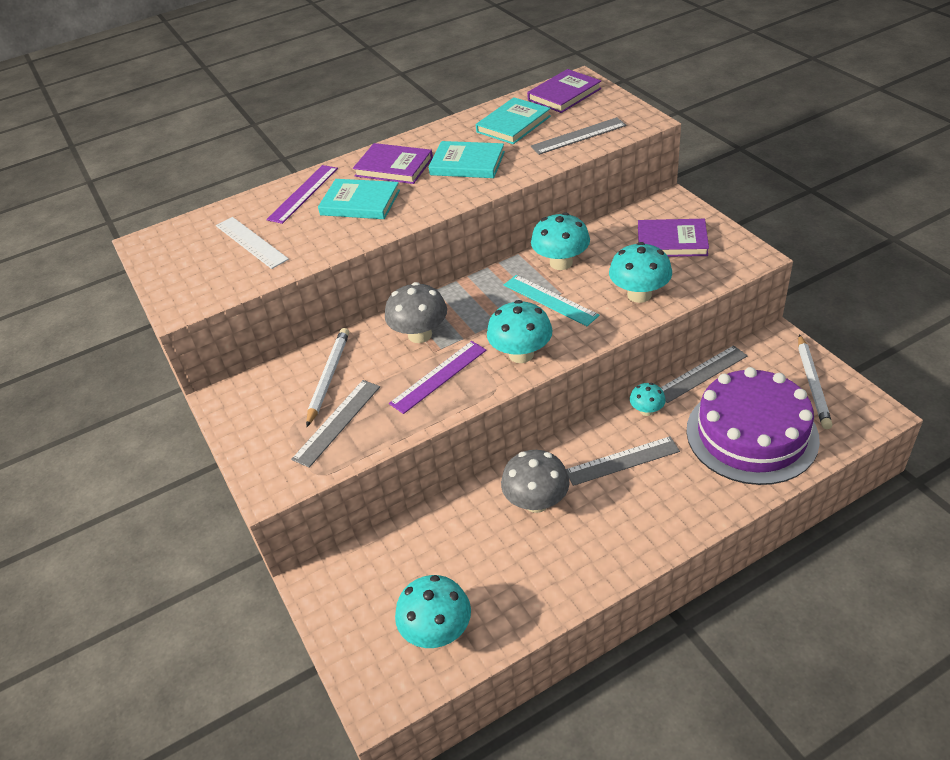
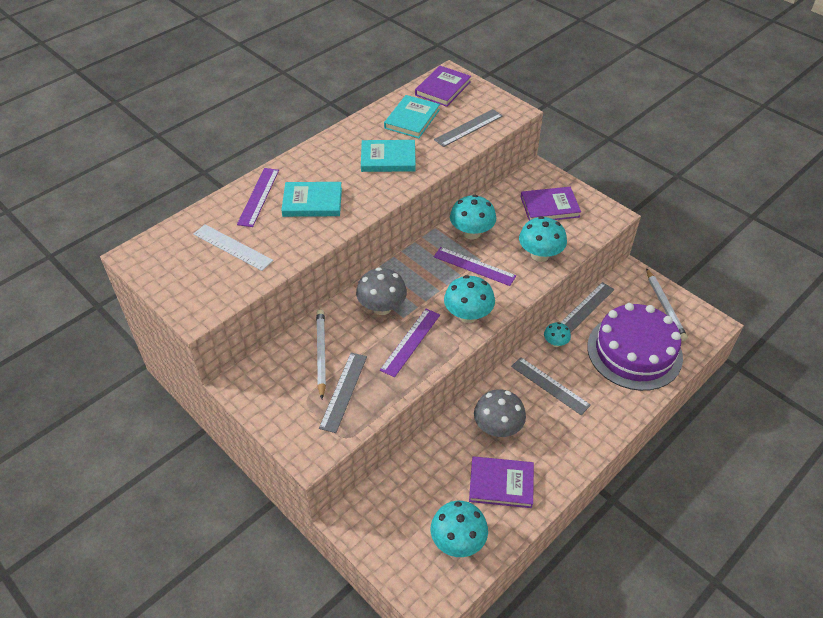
camera: 20 degrees left, 5 degrees up
purple book [353,143,433,184] -> purple book moved to [469,456,534,508]
turquoise ruler [504,275,600,326] -> purple ruler [434,247,516,286]
grey ruler [566,436,680,486] -> grey ruler turned 75 degrees clockwise [511,357,591,415]

